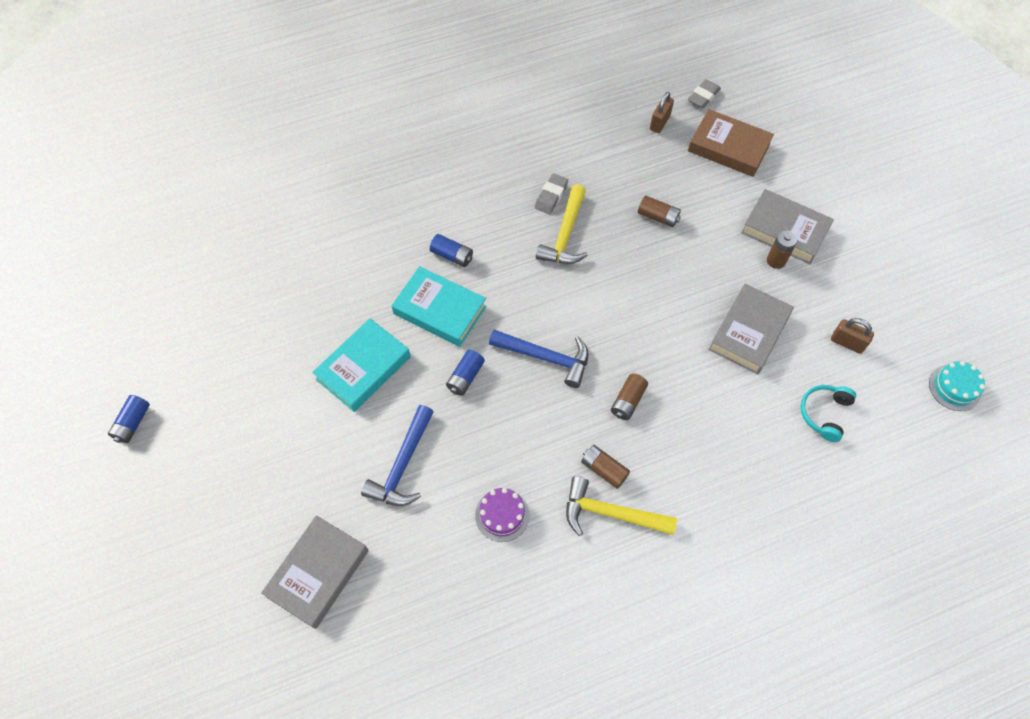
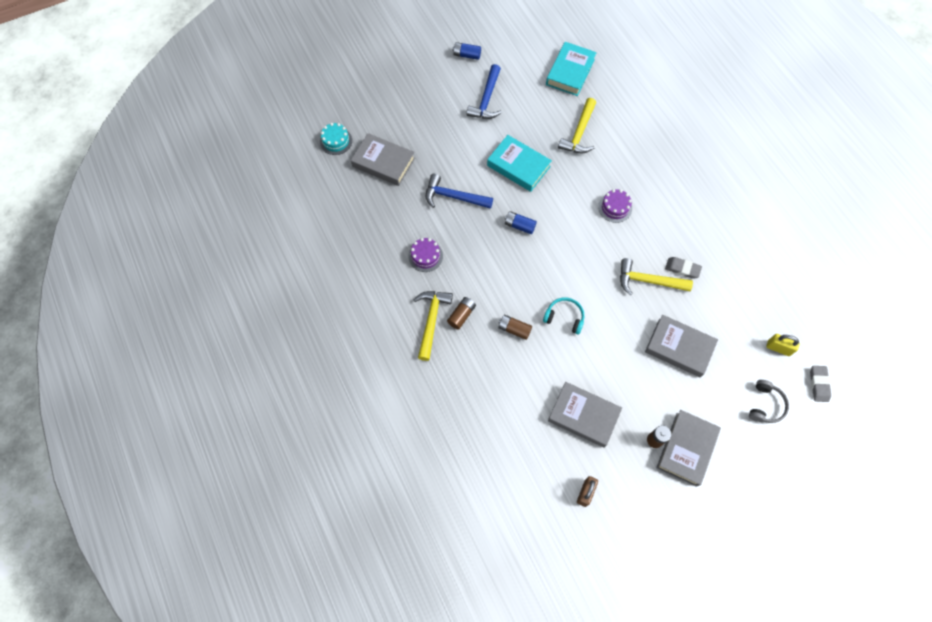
camera: 85 degrees right, 5 degrees up
turquoise book [392,266,487,347] -> turquoise book moved to [546,42,597,96]
blue battery [430,234,473,267] -> purple cake [598,189,632,223]
blue hammer [489,330,589,388] -> blue hammer moved to [466,64,502,119]
brown battery [638,196,681,227] -> grey book [645,315,718,377]
brown padlock [650,92,674,133] -> yellow padlock [766,334,800,356]
grey eraser [688,79,721,108] -> grey eraser turned 60 degrees clockwise [810,366,831,402]
brown book [688,109,774,177] -> grey headphones [749,380,789,423]
turquoise headphones [801,385,856,442] -> turquoise headphones moved to [543,297,584,335]
turquoise cake [929,361,985,411] -> turquoise cake moved to [320,123,352,155]
none -> yellow hammer [558,98,596,153]

